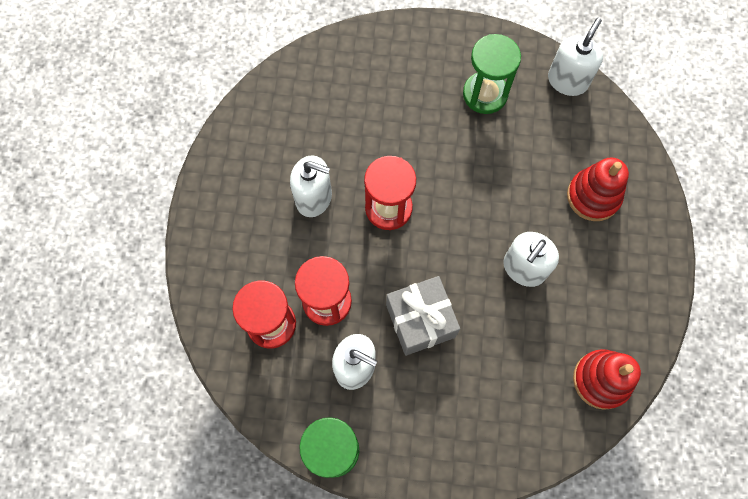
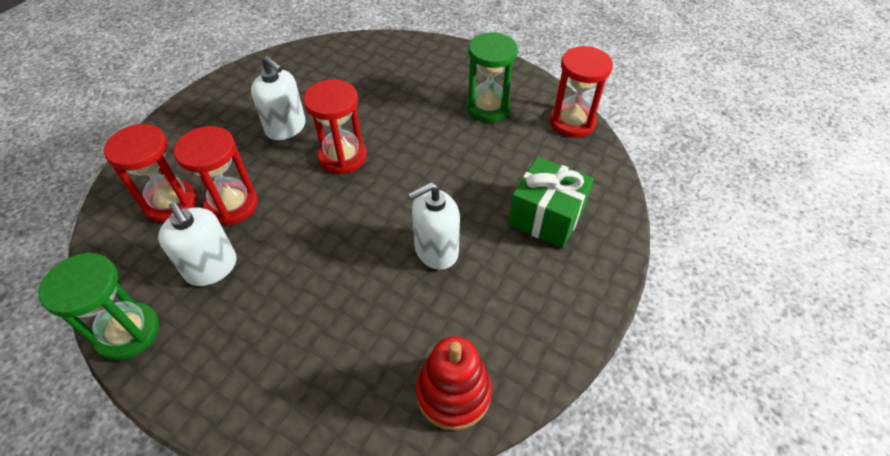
camera: 25 degrees right, 20 degrees down
grey gift [386,276,460,356] -> none
white soap dispenser [548,18,603,96] -> red hourglass [550,46,613,138]
red stacking toy [567,157,629,221] -> green gift [508,157,594,248]

